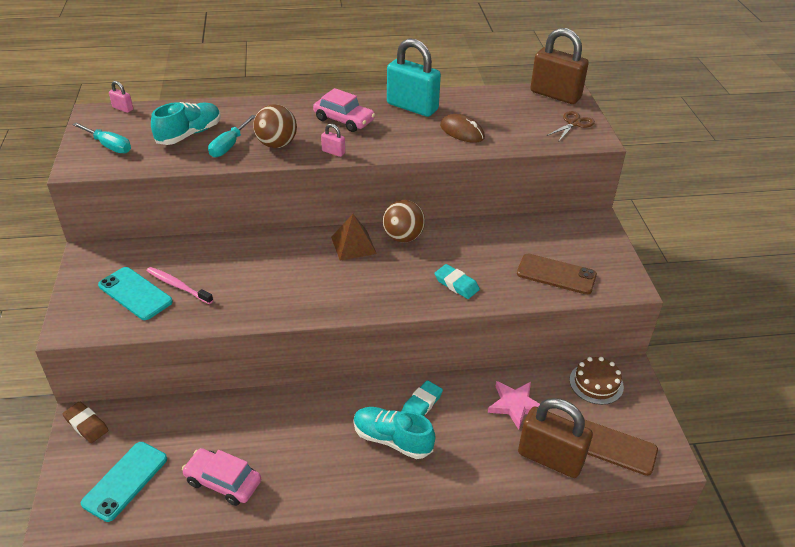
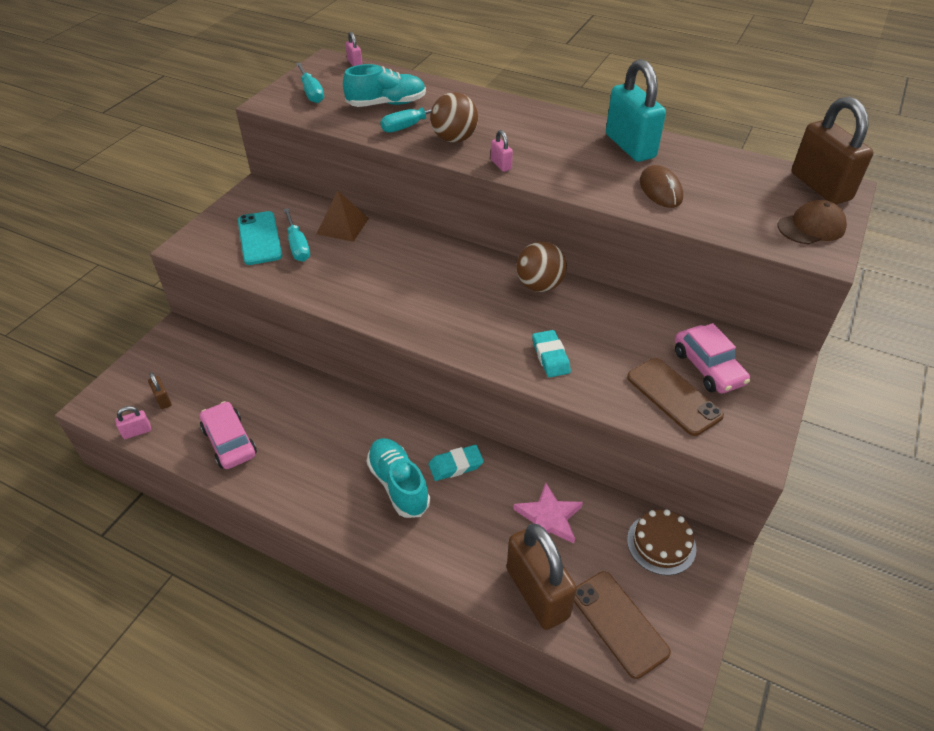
camera: 35 degrees right, 5 degrees up
brown eraser [63,402,109,443] -> none
turquoise phone [81,442,167,522] -> brown padlock [148,373,171,409]
pink toothbrush [147,267,213,304] -> turquoise screwdriver [283,208,310,262]
pink car [313,88,375,132] -> pink car moved to [675,323,750,394]
brown pyramid [331,214,377,261] -> brown pyramid moved to [317,190,369,242]
brown scissors [546,111,595,141] -> brown cap [778,200,847,245]
none -> pink padlock [115,406,151,439]

